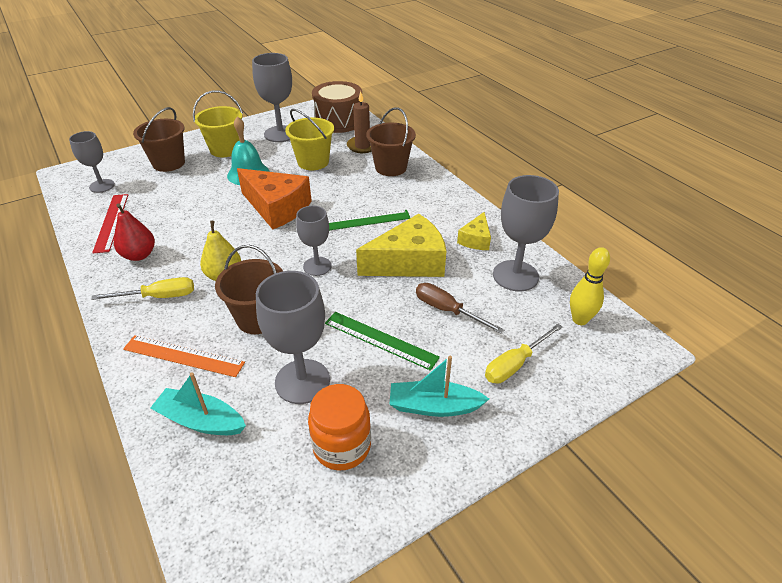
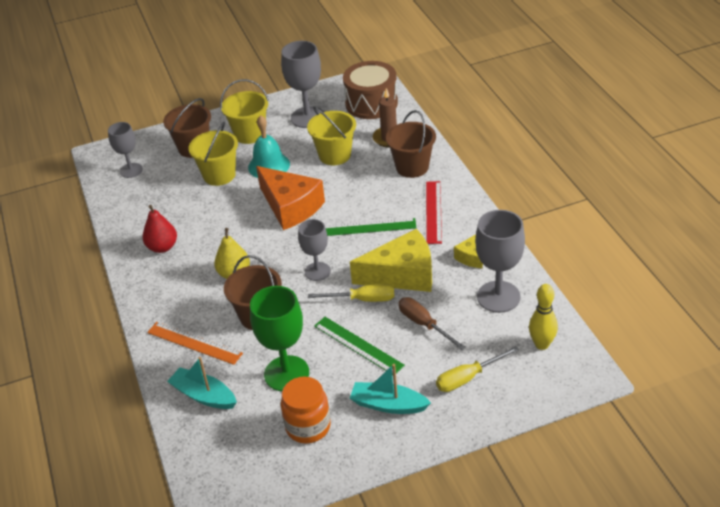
camera: 15 degrees right, 0 degrees up
yellow screwdriver [91,277,194,300] -> yellow screwdriver moved to [308,284,394,302]
red ruler [92,194,128,253] -> red ruler moved to [426,181,442,244]
grey goblet [256,271,330,404] -> green goblet [250,286,309,391]
none -> yellow bucket [188,122,238,186]

